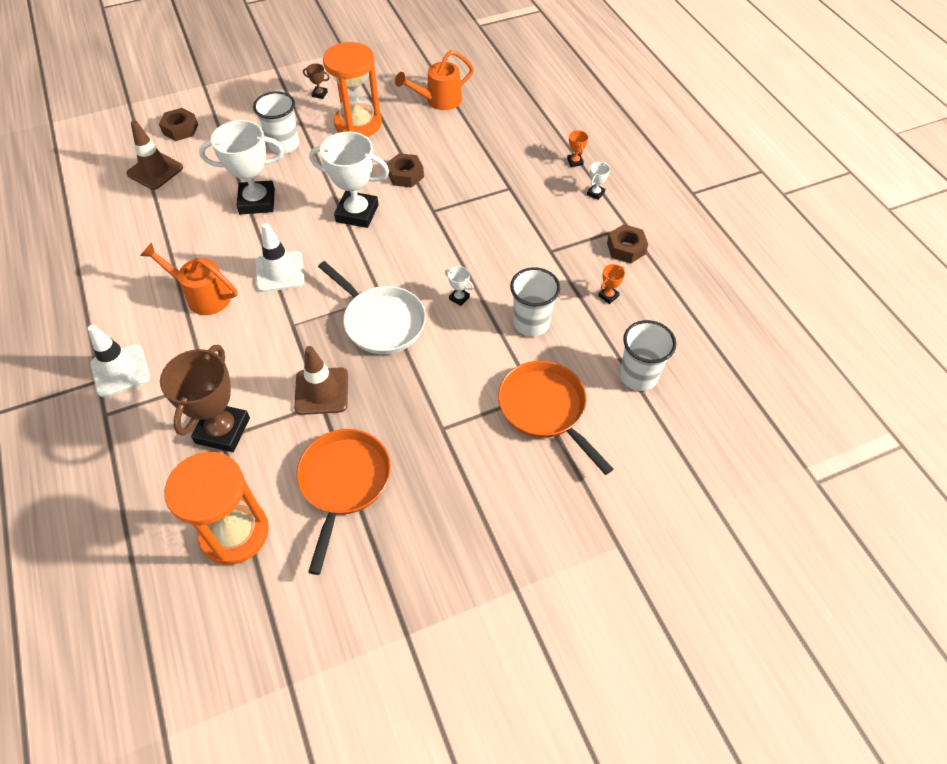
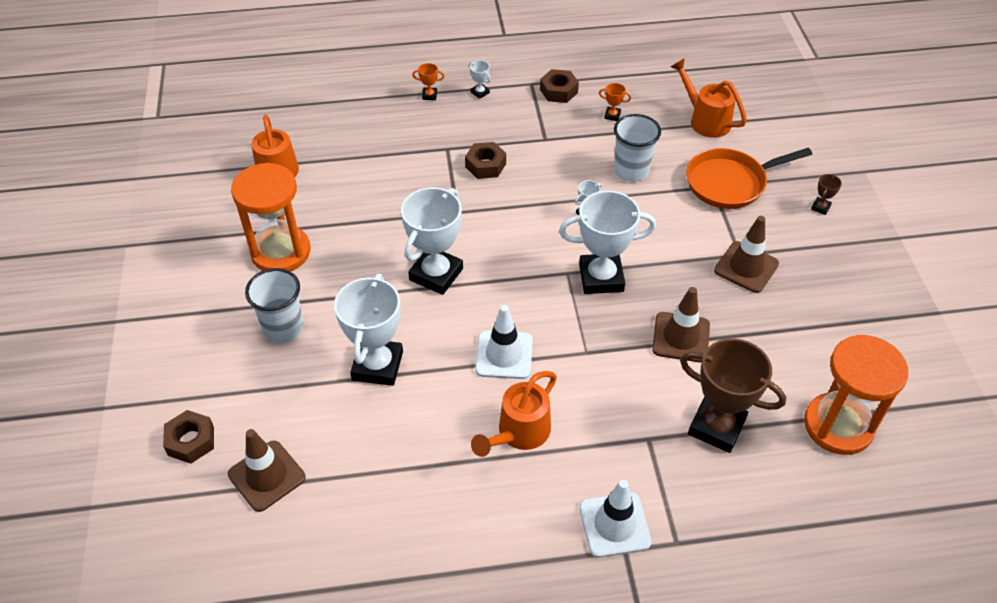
camera: 75 degrees left, 5 degrees down
orange pan [297,429,391,575] -> none
brown trophy [303,63,330,99] -> brown trophy moved to [811,174,842,215]
white pan [318,261,426,354] -> white trophy [559,191,656,294]
brown nut [386,153,424,187] -> brown nut moved to [465,142,506,179]
orange trophy [598,264,625,304] -> orange trophy turned 45 degrees counterclockwise [599,83,631,121]
white cup [620,320,676,391] -> orange watering can [670,58,747,138]
none -> brown traffic cone [714,216,779,293]

